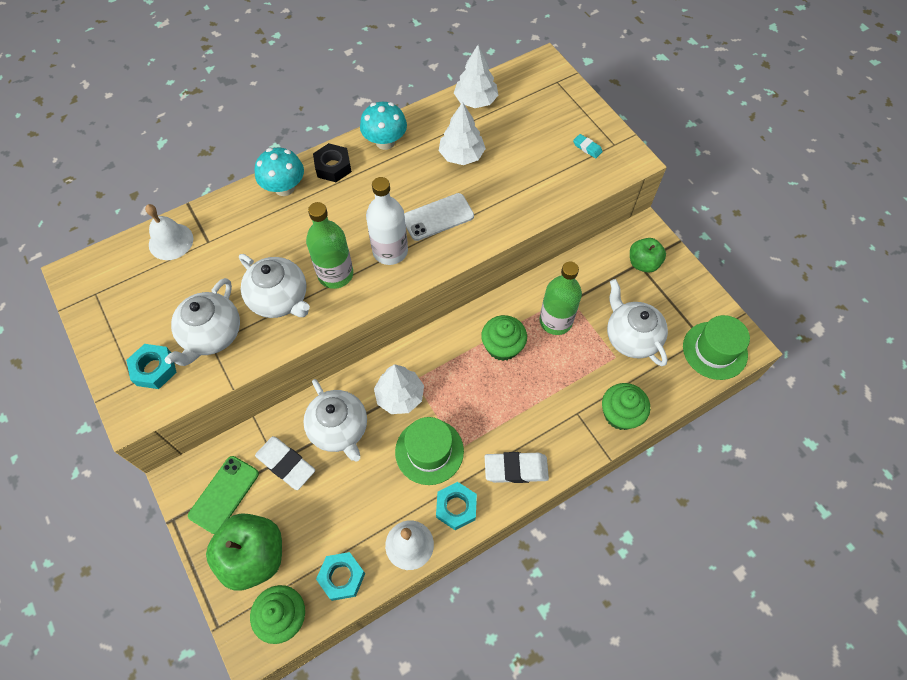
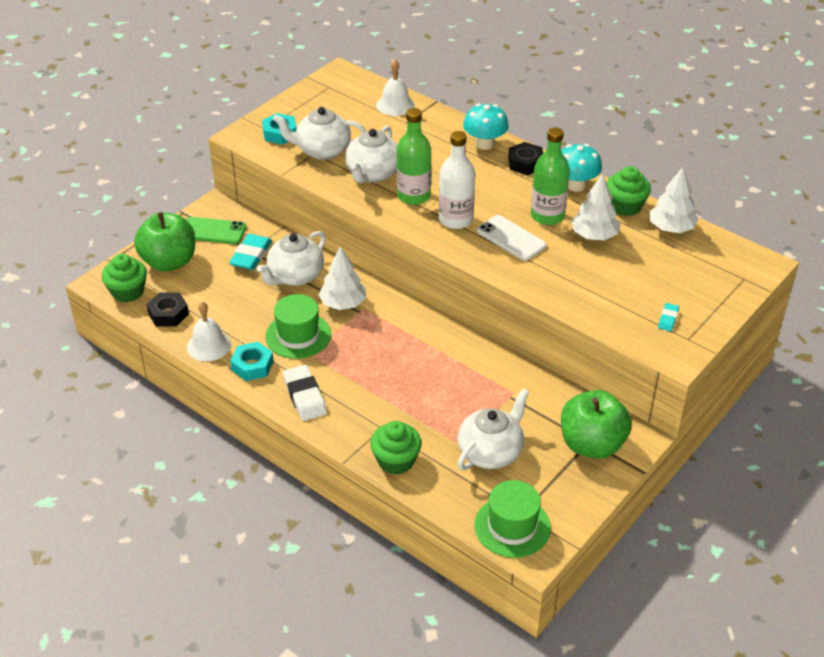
camera: 70 degrees right, 20 degrees down
white eraser [255,436,315,490] -> turquoise eraser [229,234,272,270]
turquoise nut [316,552,365,601] -> black nut [146,292,189,327]
green cupcake [481,315,527,361] -> green cupcake moved to [607,166,651,216]
green bottle [539,262,582,335] -> green bottle moved to [531,127,570,225]
green apple [630,238,666,273] -> green apple [561,390,632,459], size x1.67

